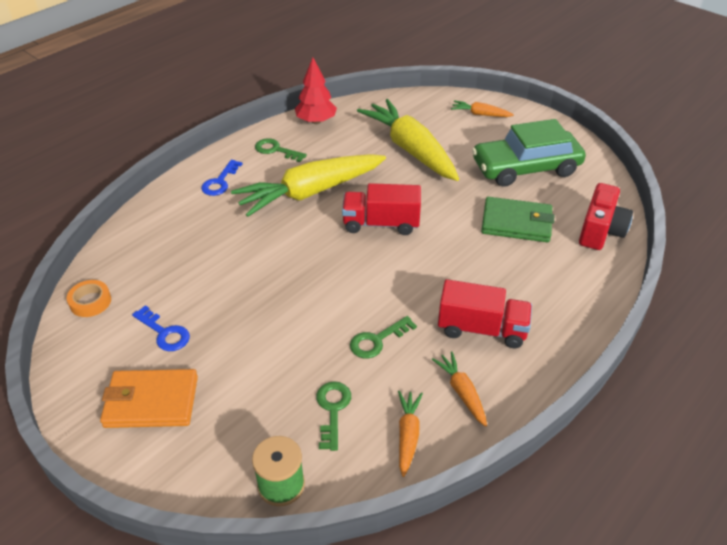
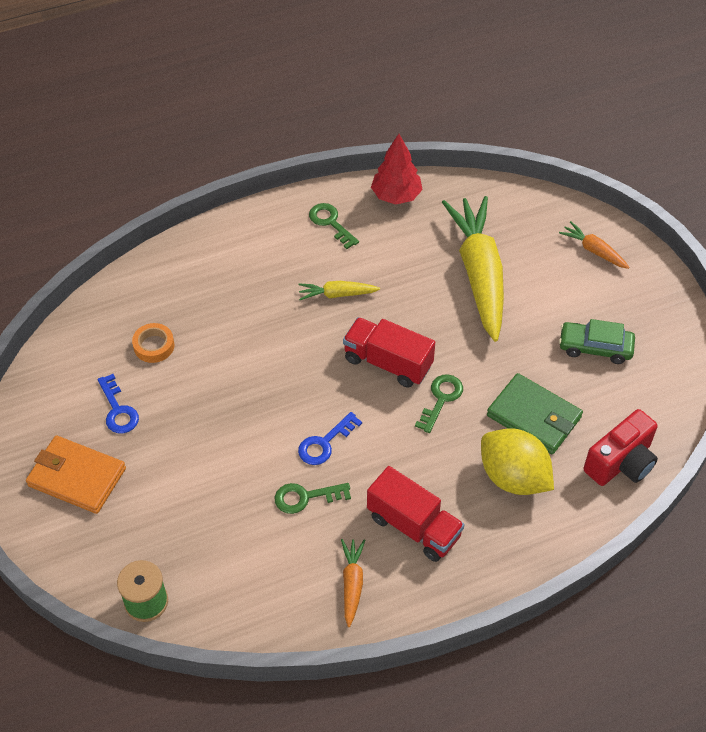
camera: 25 degrees right, 10 degrees up
orange tape [66,280,111,317] -> orange tape moved to [132,323,174,363]
blue key [201,160,243,196] -> blue key moved to [298,412,362,465]
yellow carrot [231,154,386,217] -> yellow carrot [298,281,380,300], size x0.44
green key [316,381,351,451] -> green key moved to [415,374,463,433]
orange carrot [398,391,423,477] -> none
green car [472,119,586,187] -> green car [559,319,635,364], size x0.56
none -> yellow lemon [481,428,554,495]

